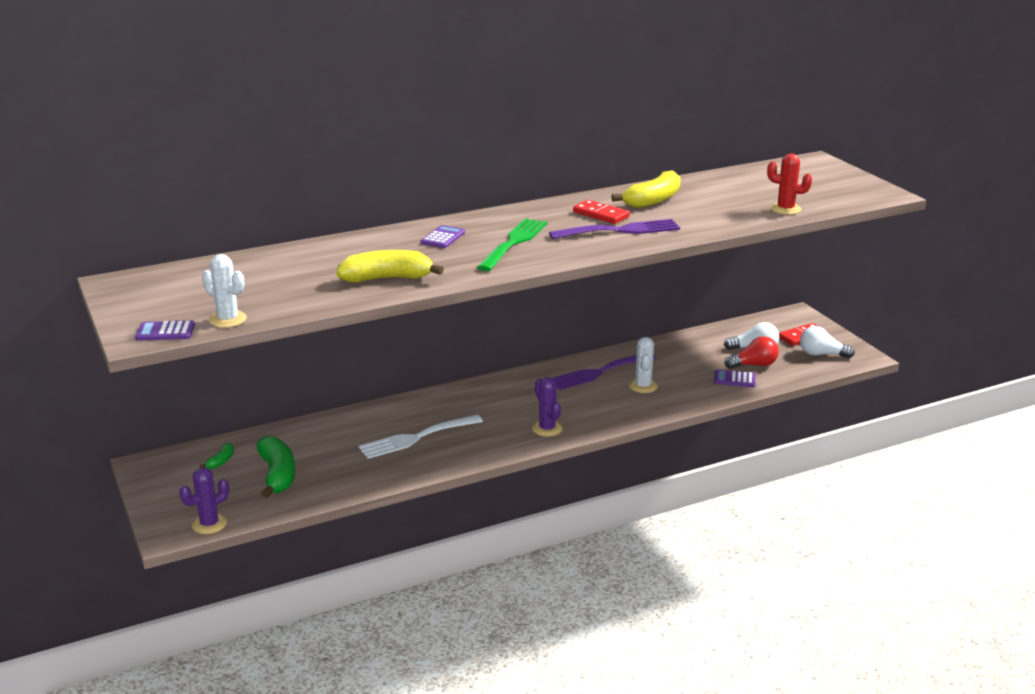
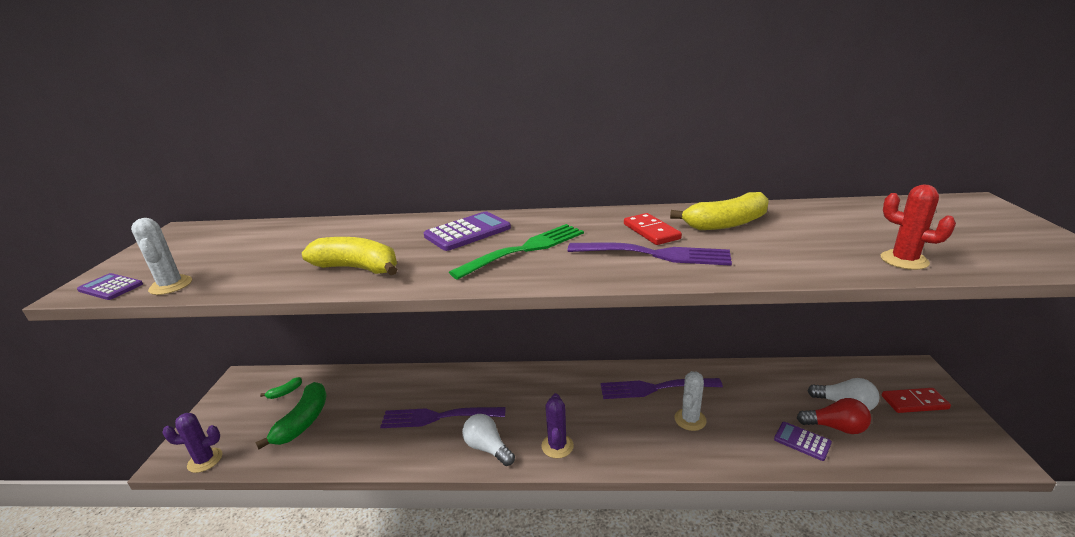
camera: 30 degrees right, 0 degrees up
white fork [358,415,483,459] -> purple fork [380,407,506,428]
purple calculator [421,225,465,248] -> purple calculator [424,211,511,251], size x1.61
white light bulb [800,326,855,358] -> white light bulb moved to [462,414,515,466]

